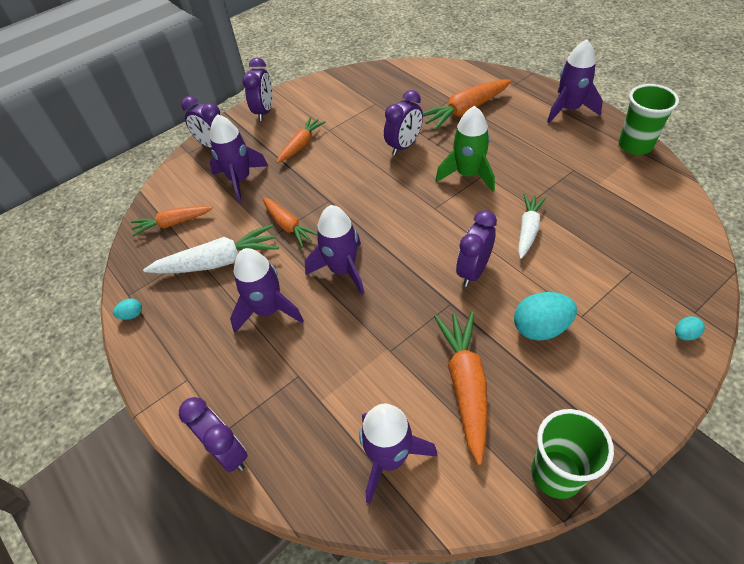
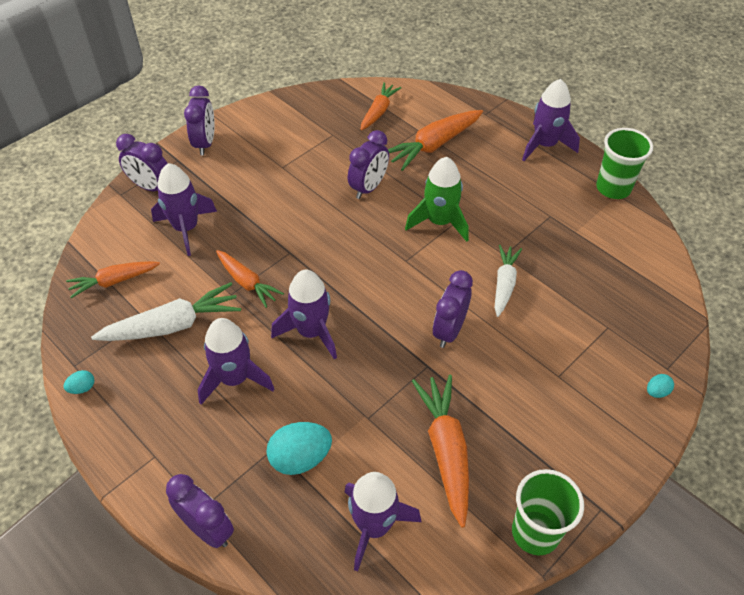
camera: 10 degrees left, 0 degrees up
orange carrot [277,117,326,163] -> orange carrot moved to [360,82,401,130]
turquoise egg [514,292,577,341] -> turquoise egg moved to [266,422,332,475]

